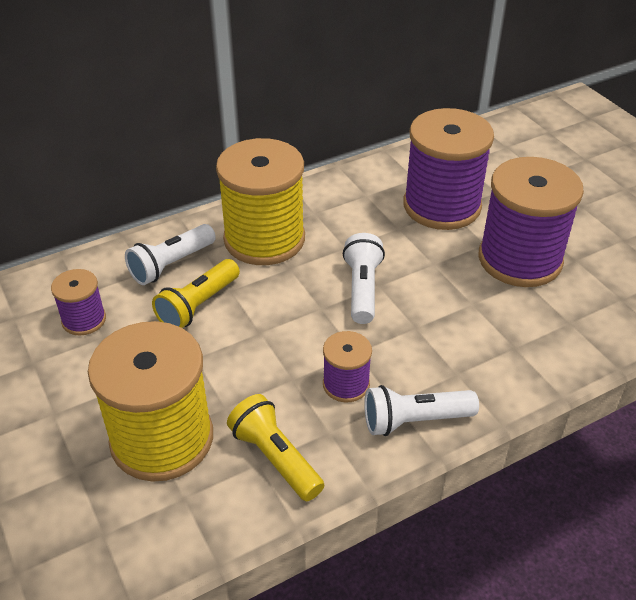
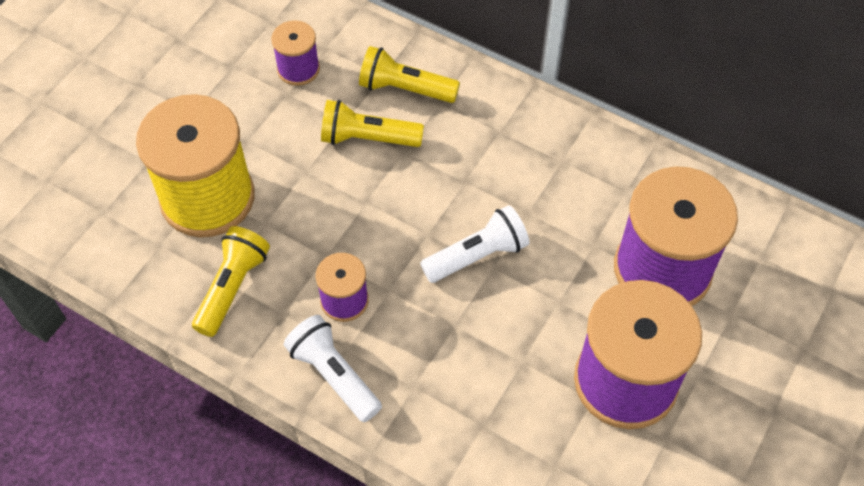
camera: 60 degrees right, 15 degrees up
white flashlight [125,224,216,285] -> yellow flashlight [359,46,460,103]
yellow spool [216,138,305,265] -> none

